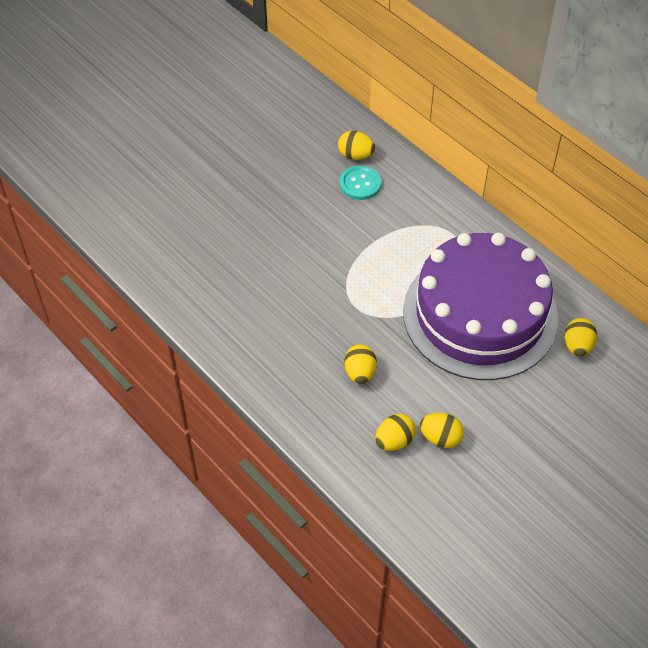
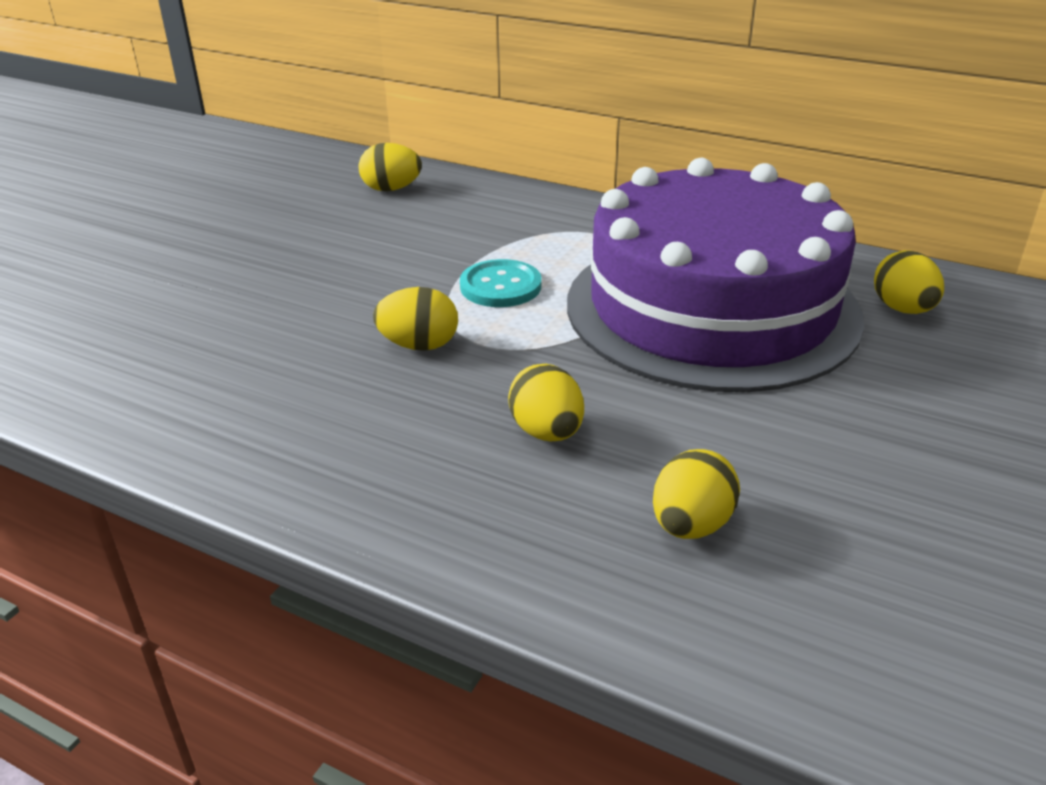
camera: 20 degrees left, 20 degrees down
turquoise button [340,165,381,200] -> turquoise button moved to [460,259,541,307]
yellow egg [420,413,464,448] -> yellow egg moved to [373,287,458,351]

